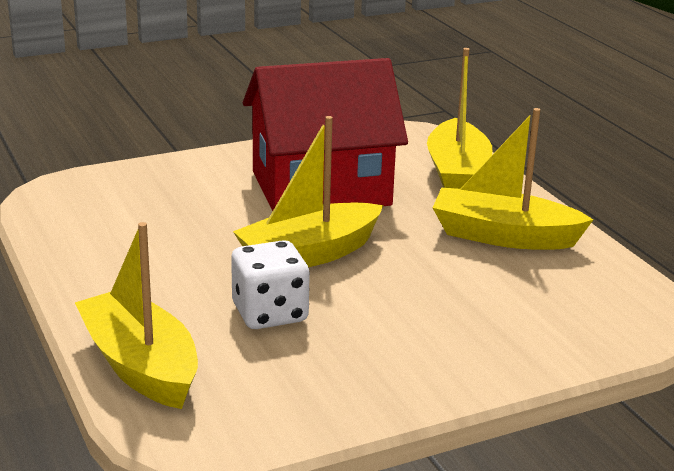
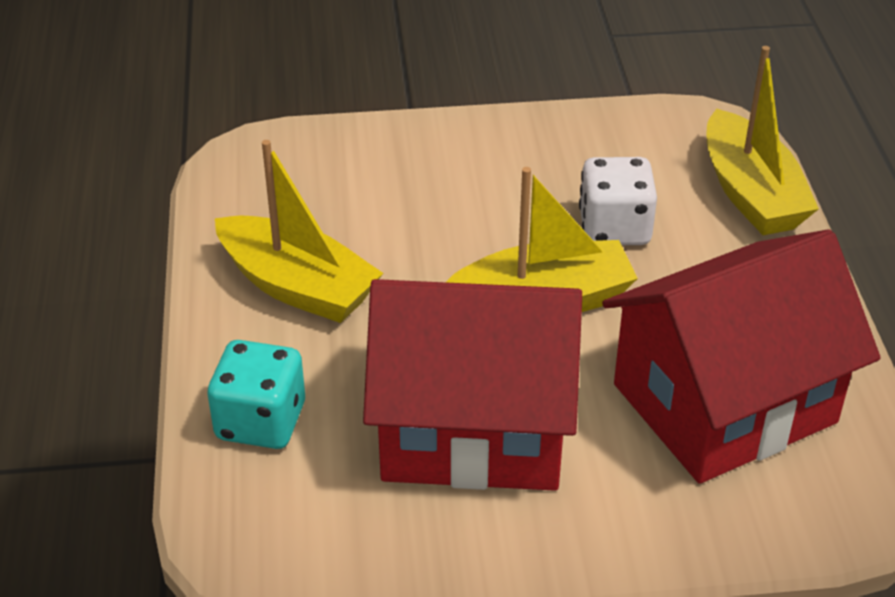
camera: 160 degrees left, 15 degrees up
yellow boat [427,48,493,189] -> turquoise dice [207,340,305,449]
none -> red house [602,229,880,484]

